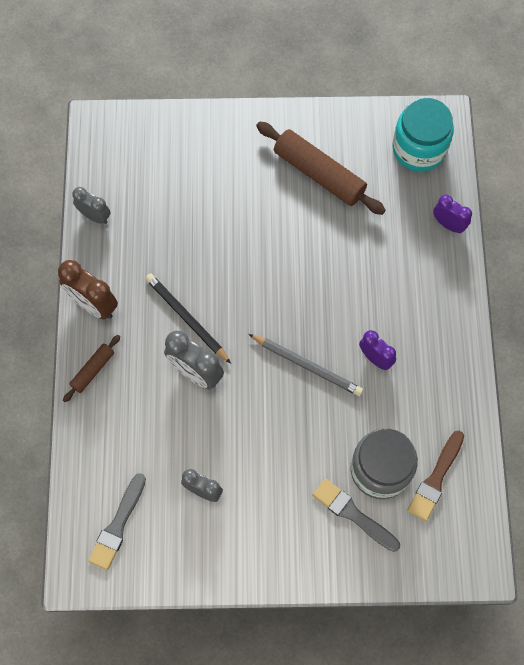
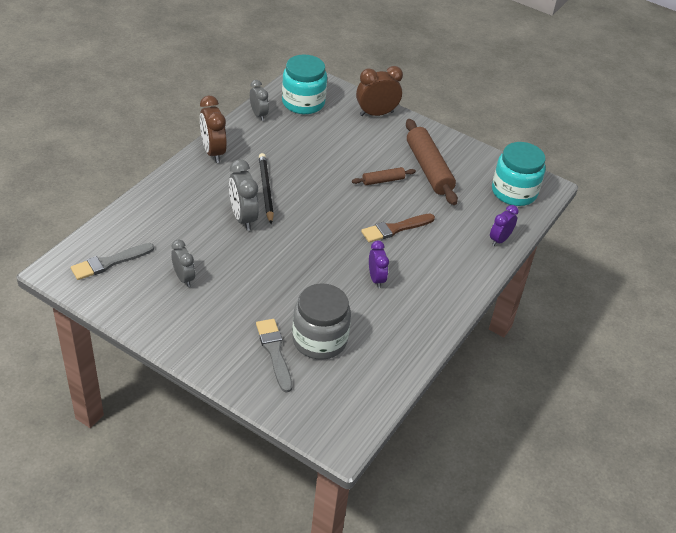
camera: 30 degrees right, 25 degrees down
brown rolling pin [63,335,120,402] -> brown rolling pin moved to [352,167,416,185]
grey pencil [249,334,363,396] -> none
brown brush [407,430,464,521] -> brown brush moved to [361,214,435,242]
purple clock [433,195,472,233] -> purple clock turned 120 degrees counterclockwise [490,205,519,246]
none -> turquoise jar [282,55,327,114]
none -> brown clock [356,66,403,116]

